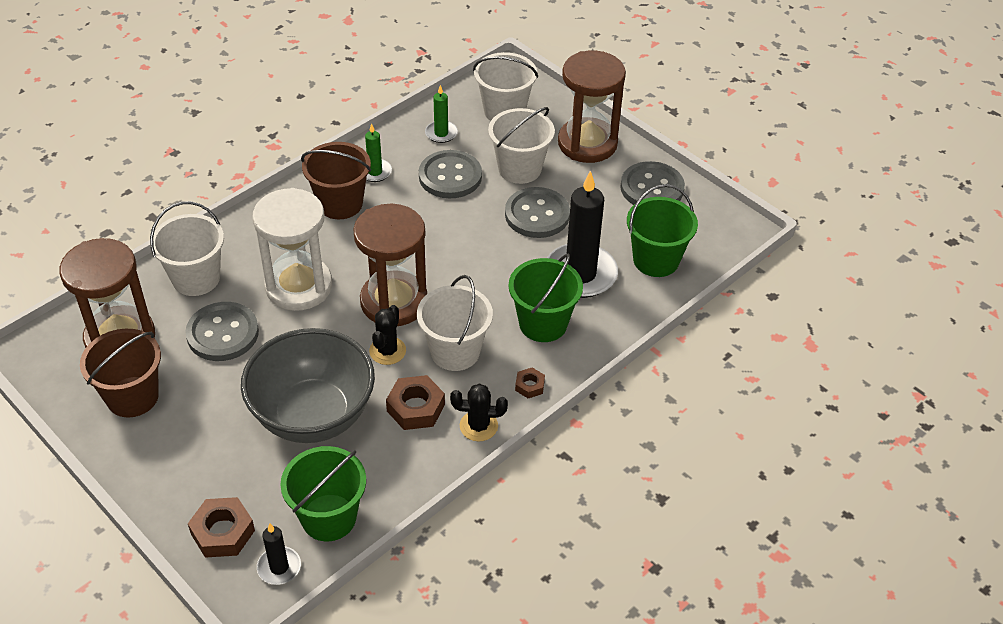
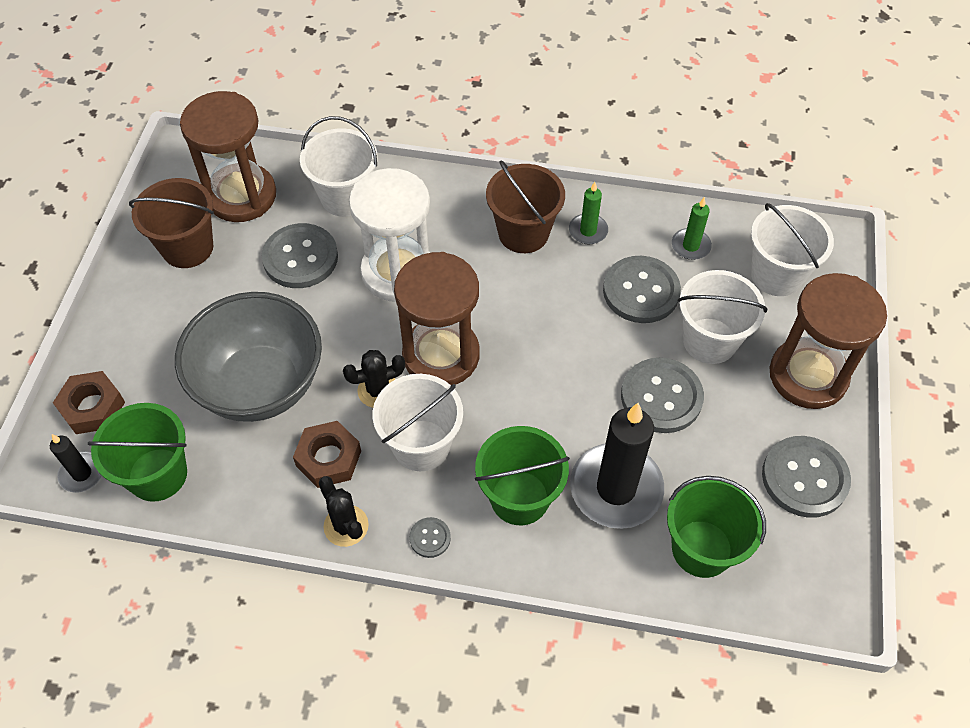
camera: 55 degrees right, 10 degrees up
brown nut [515,368,545,398] -> grey button [409,517,451,558]

